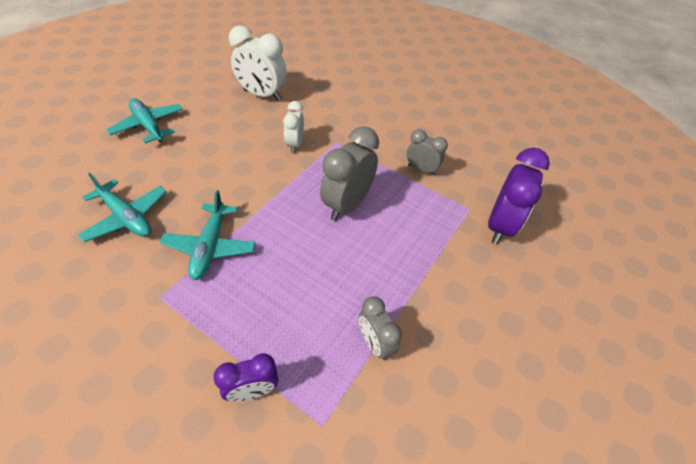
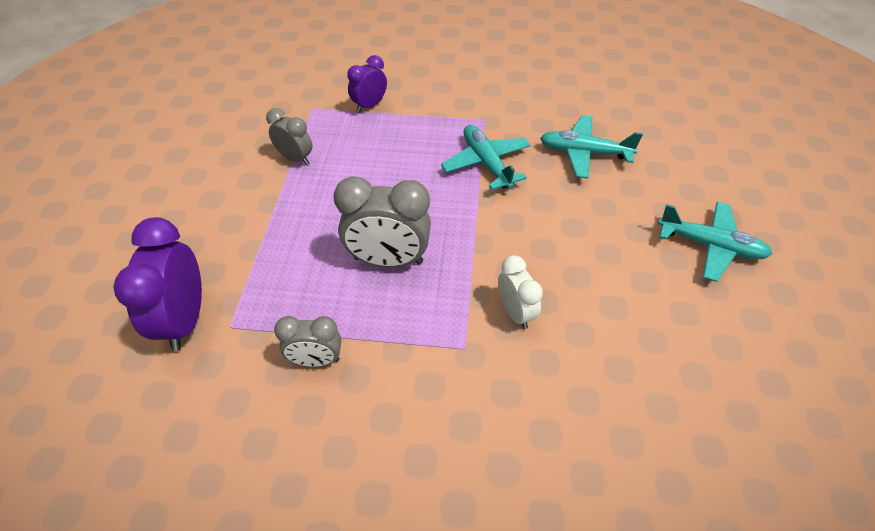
camera: 155 degrees right, 0 degrees up
white clock [229,25,287,101] -> none
grey clock [320,126,379,221] -> grey clock turned 90 degrees clockwise [334,176,431,267]

